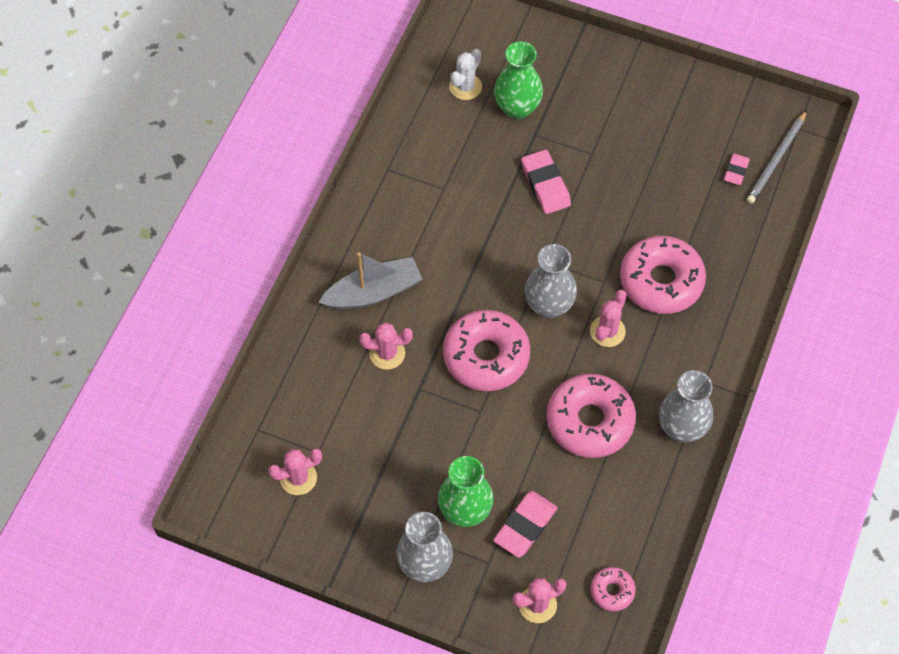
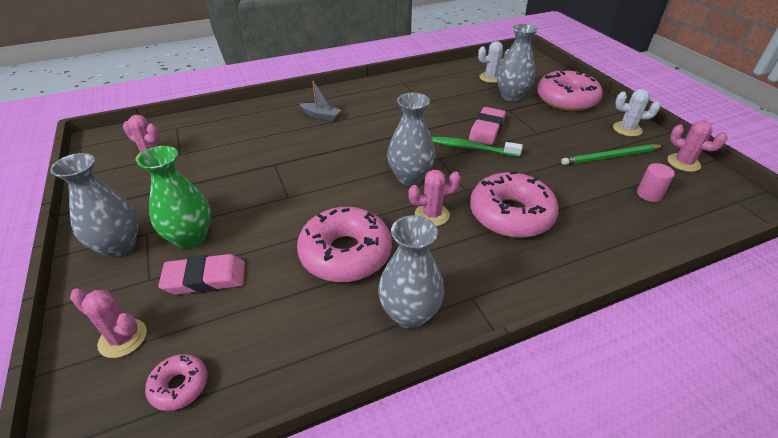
camera: 45 degrees right, 20 degrees down
grey boat [318,252,422,309] -> grey boat [300,81,341,121], size x0.57
pink cactus [359,322,413,370] -> pink cactus moved to [667,120,727,172]
pink donut [443,310,530,391] -> pink donut moved to [537,69,603,111]
green vase [494,42,543,119] -> grey vase [497,24,538,102]
pink eraser [724,153,750,185] -> pink cylinder [637,163,675,202]
grey pencil [747,110,807,204] -> none
none -> green toothbrush [432,137,523,157]
none -> green pencil [561,144,663,165]
none -> white cactus [613,89,661,137]

